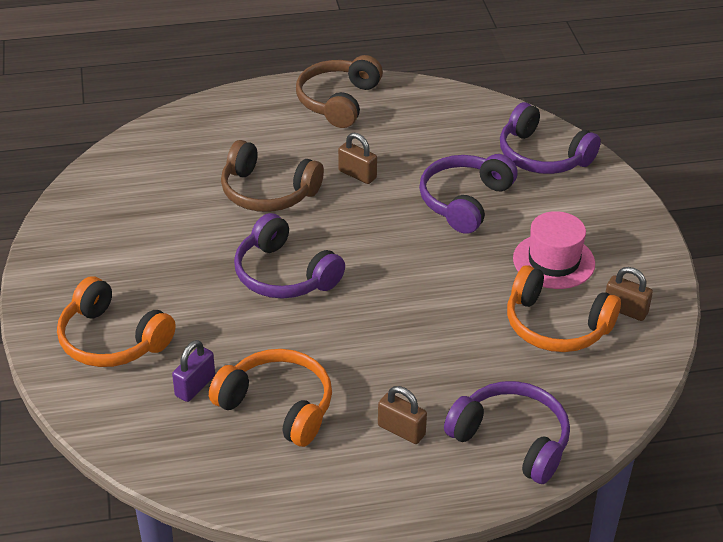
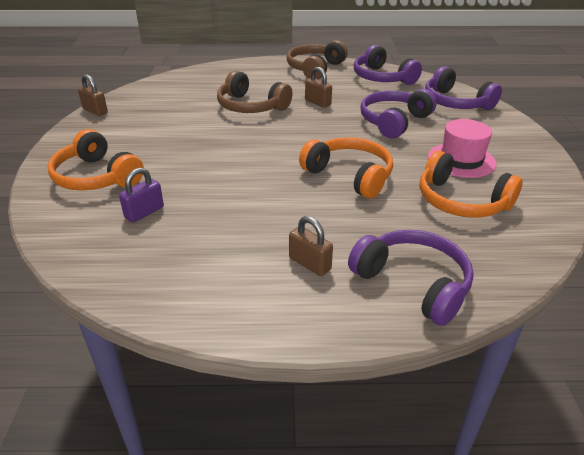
camera: 10 degrees right, 5 degrees down
orange headphones [209,349,332,447] -> orange headphones moved to [299,137,393,199]
purple headphones [234,213,345,299] -> purple headphones moved to [354,45,422,85]
brown padlock [605,267,653,321] -> brown padlock moved to [78,74,108,116]

